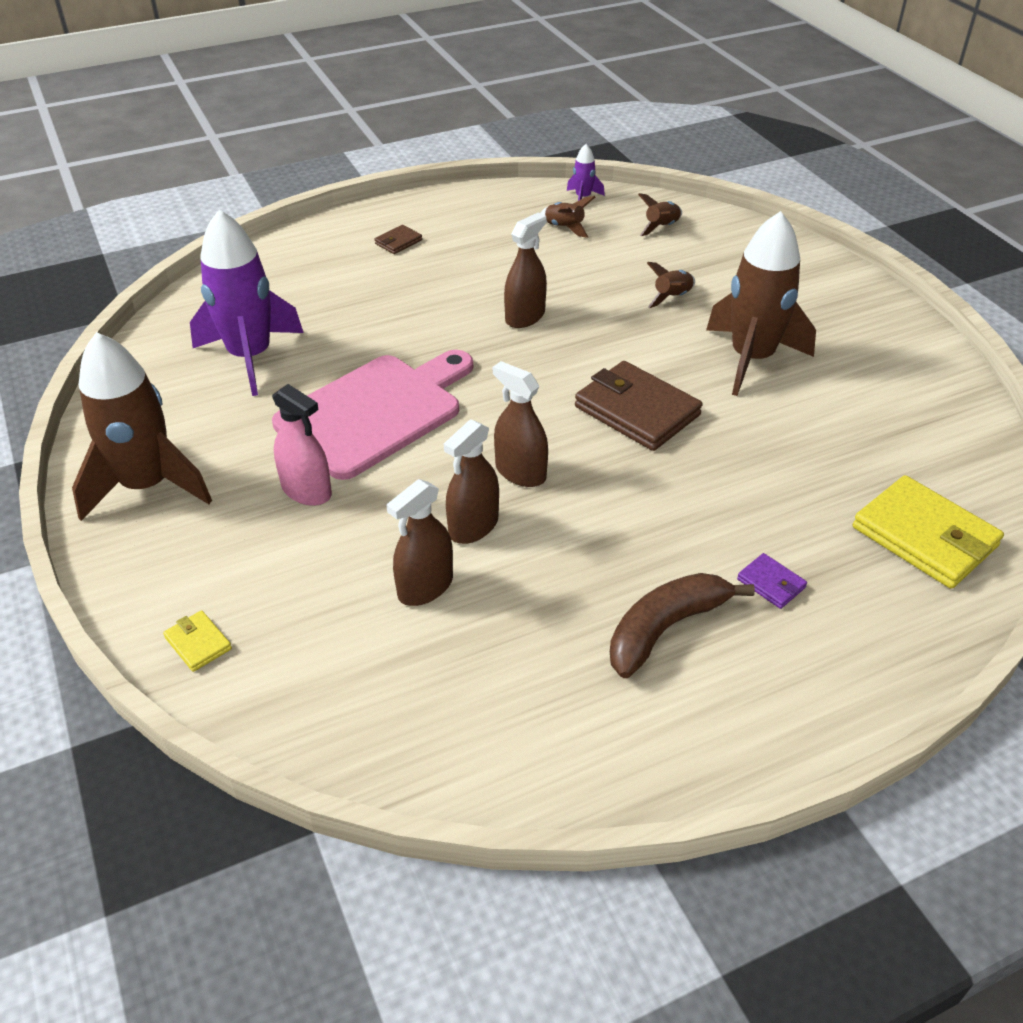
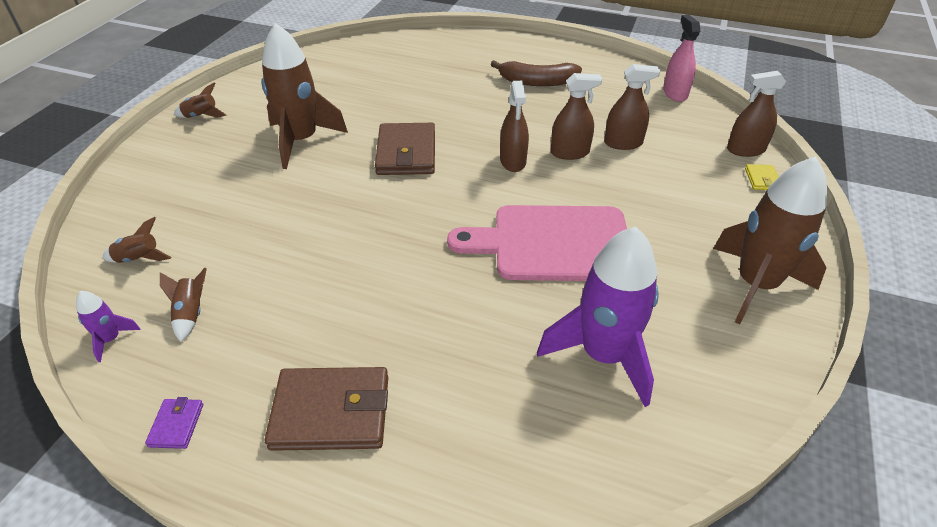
camera: 135 degrees left, 0 degrees up
pink spray bottle [272,384,332,506] -> pink spray bottle moved to [663,15,700,102]
brown wallet [375,225,422,254] -> brown wallet [265,367,388,451], size x2.19
brown spray bottle [504,213,547,328] -> brown spray bottle moved to [727,71,786,157]
brown rocket [647,262,695,308] -> brown rocket moved to [174,82,226,118]
purple wallet [737,553,807,609] -> purple wallet moved to [145,397,203,449]
yellow wallet [853,475,1004,589] -> none

